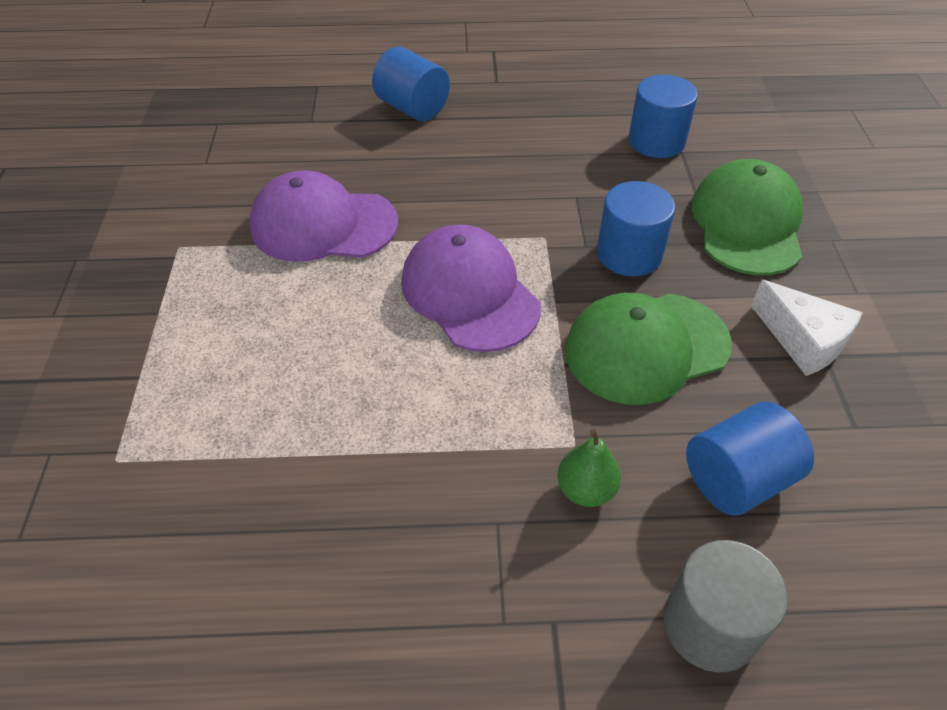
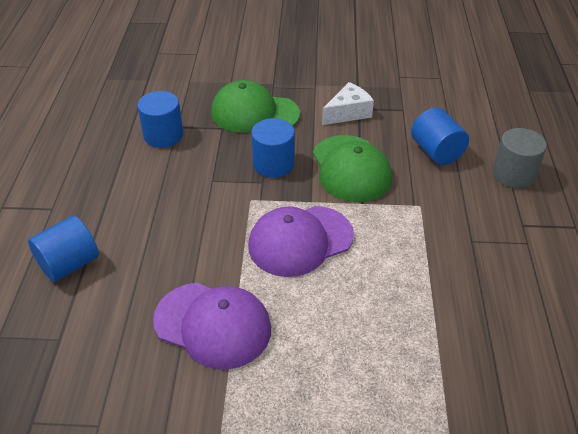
camera: 85 degrees left, 5 degrees down
purple cap [249,170,398,262] -> purple cap turned 75 degrees counterclockwise [153,283,271,369]
green pear [557,429,621,507] -> none

